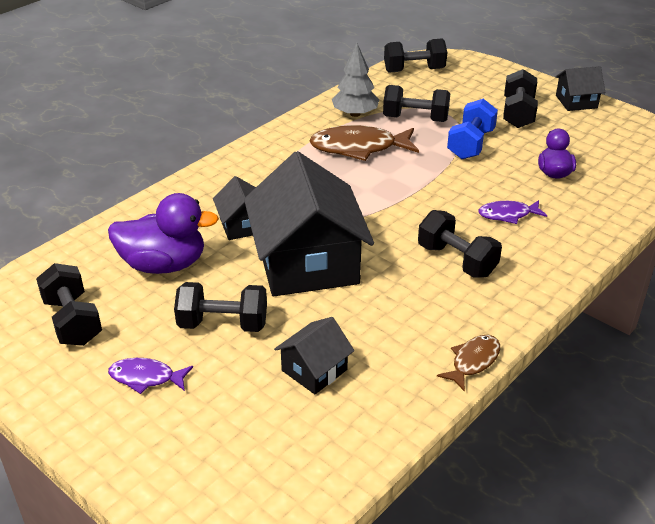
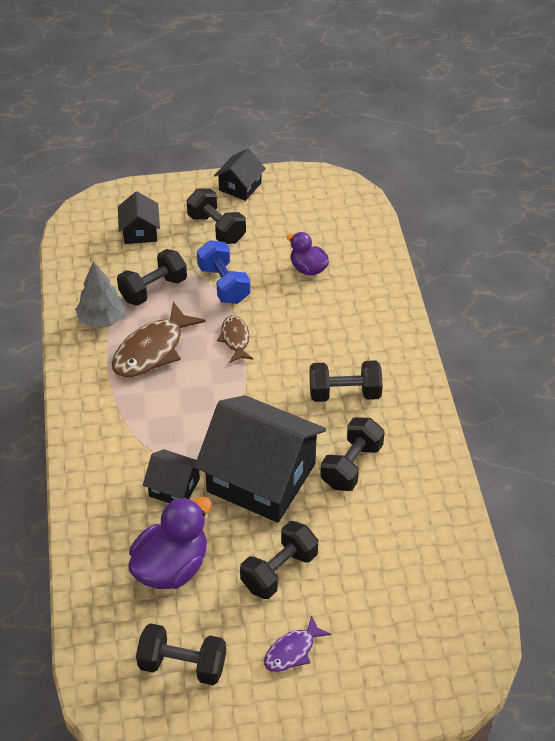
camera: 50 degrees left, 10 degrees up
black house [274,317,354,394] -> black house moved to [118,192,160,244]
black dumbbell [384,39,447,73] -> black dumbbell moved to [320,417,385,491]
brown fish [437,335,500,392] -> brown fish moved to [217,315,254,363]
purple fish [478,200,547,224] -> none

